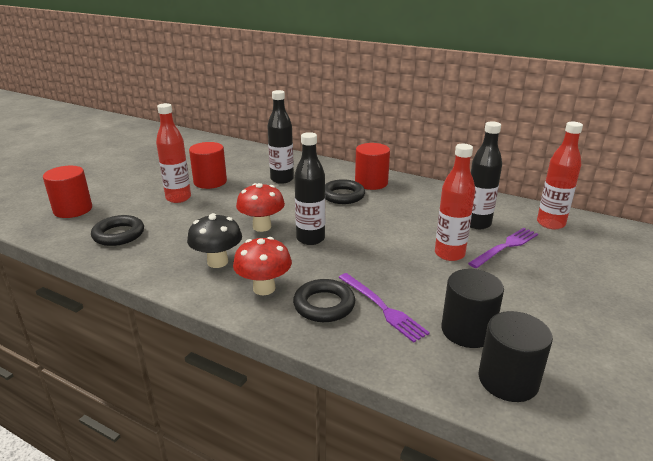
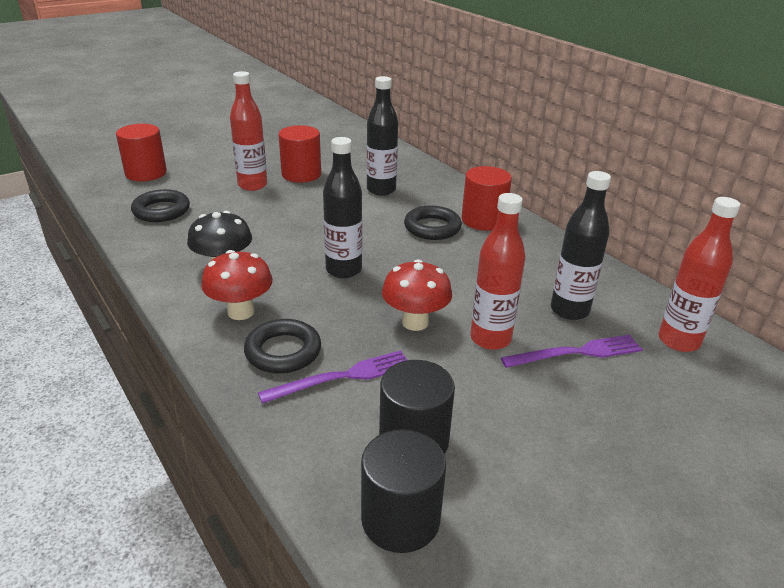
camera: 25 degrees right, 5 degrees up
red mushroom [236,183,285,232] -> red mushroom moved to [382,259,452,331]
purple fork [338,273,430,343] -> purple fork turned 105 degrees counterclockwise [258,350,408,404]

